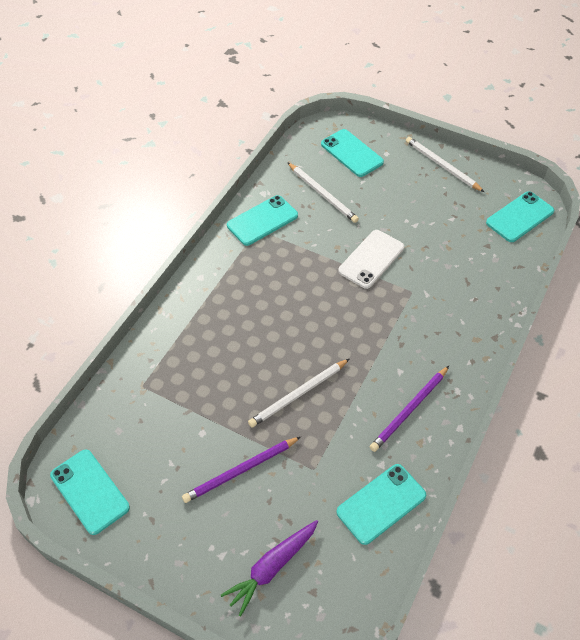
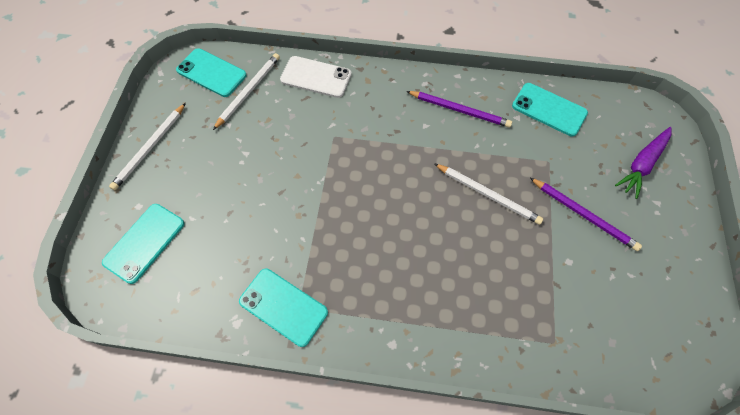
camera: 110 degrees left, 10 degrees up
turquoise phone [50,449,130,535] -> none
purple carrot [221,520,318,617] -> purple carrot turned 105 degrees clockwise [615,127,671,199]
white pencil [288,163,359,223] -> white pencil moved to [213,53,280,130]
white phone [338,230,404,289] -> white phone moved to [280,56,351,98]

